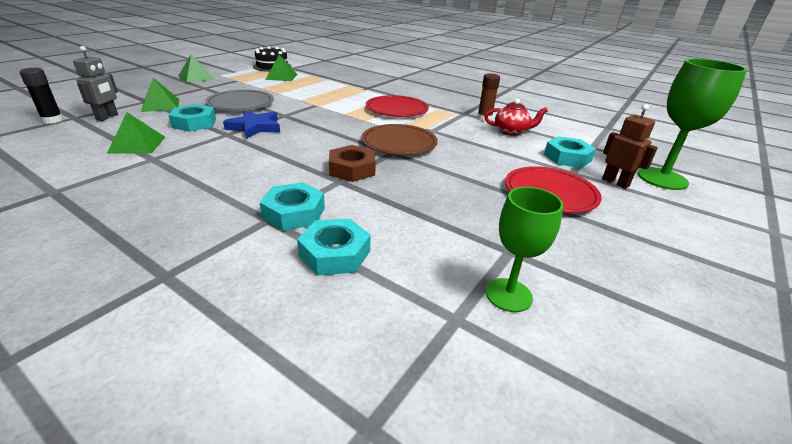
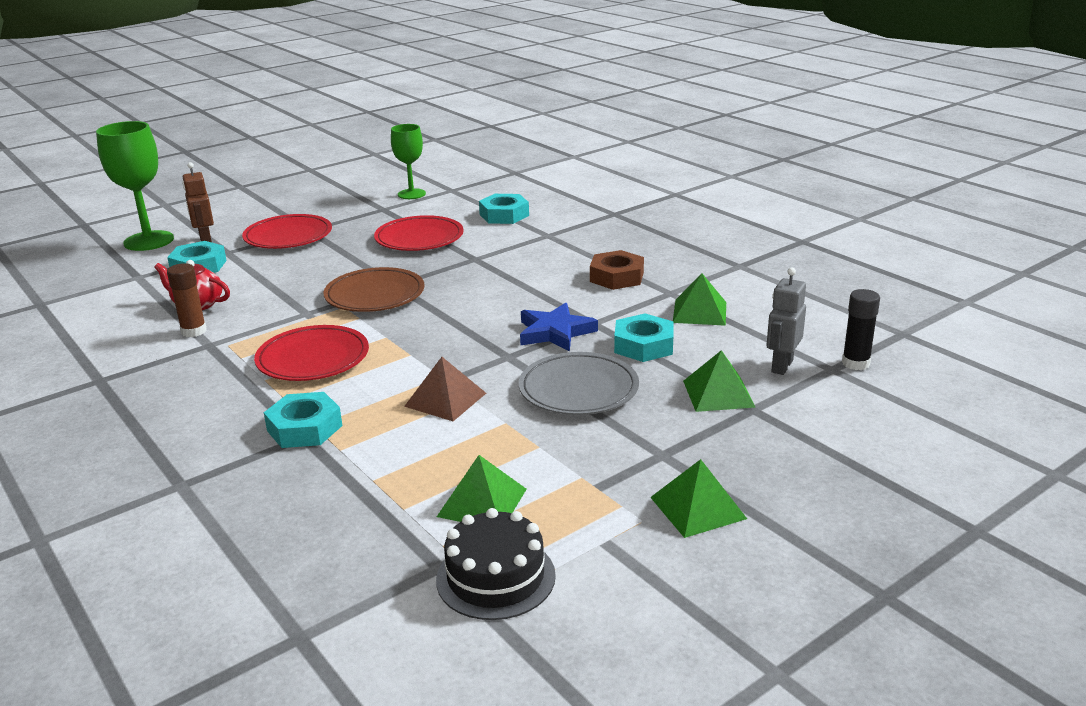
camera: 160 degrees left, 5 degrees down
turquoise nut [260,182,325,231] -> turquoise nut moved to [264,392,343,448]
brown nut [329,145,376,182] -> brown nut moved to [590,250,644,290]
none -> red plate [374,215,464,251]
none -> brown pyramid [404,357,486,421]

